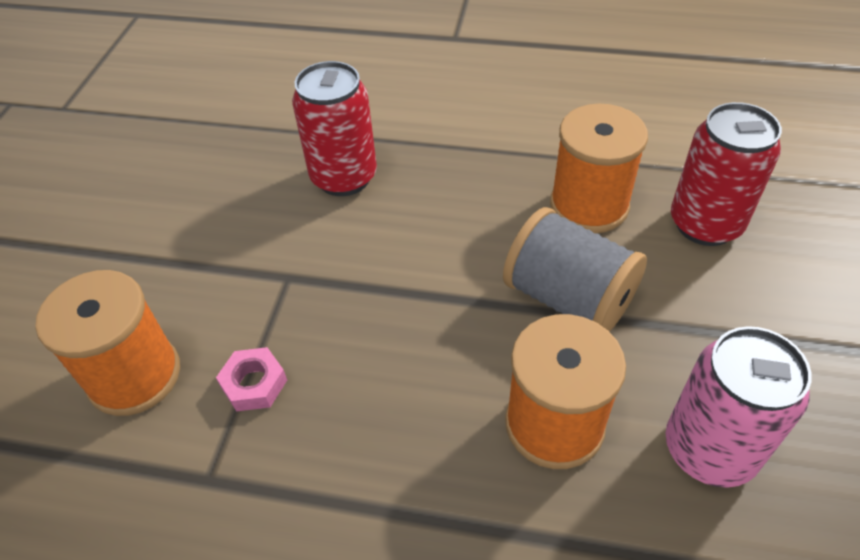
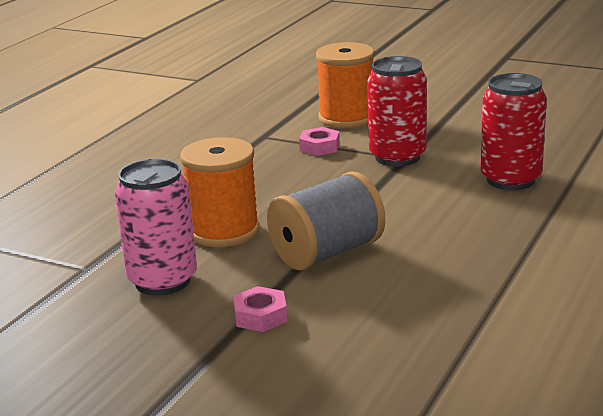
camera: 105 degrees right, 25 degrees down
orange spool [550,104,648,233] -> none
red can [671,102,782,246] -> red can moved to [367,56,427,166]
none -> pink nut [234,286,287,332]

